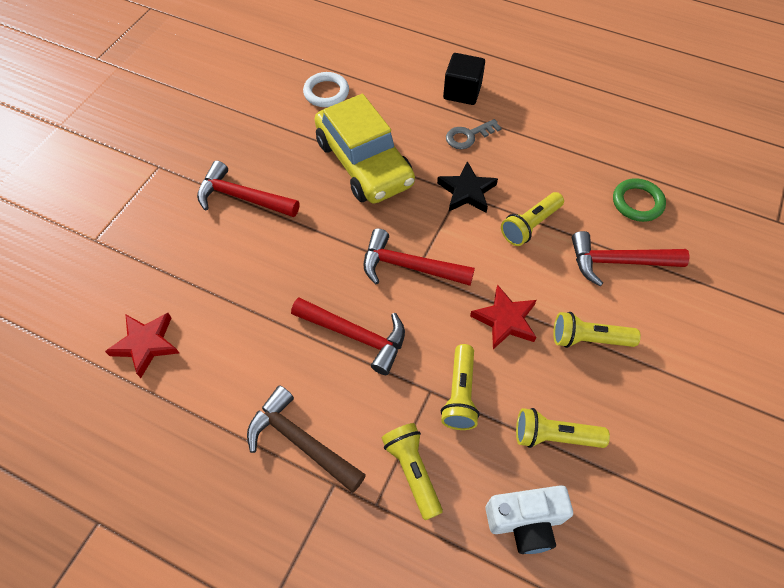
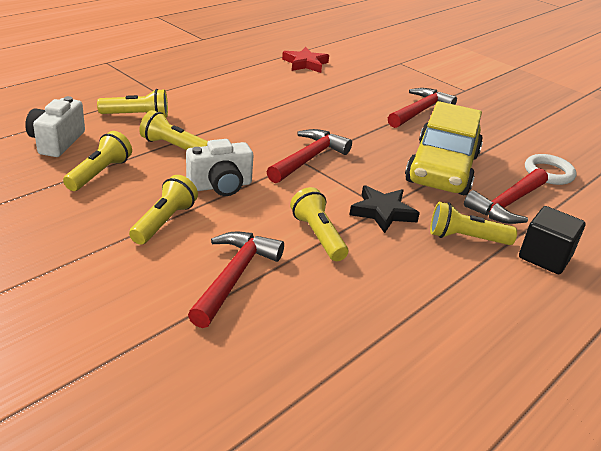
camera: 105 degrees right, 25 degrees down
brown hammer [247,385,366,493] -> none
red hammer [291,297,405,375] -> red hammer moved to [464,168,548,224]
yellow car [315,94,415,204] -> yellow car turned 60 degrees counterclockwise [405,101,483,195]
grey key [446,119,502,149] -> yellow flashlight [430,202,517,245]
red star [470,285,537,349] -> white camera [186,139,253,196]
green ring [613,178,666,222] -> none

